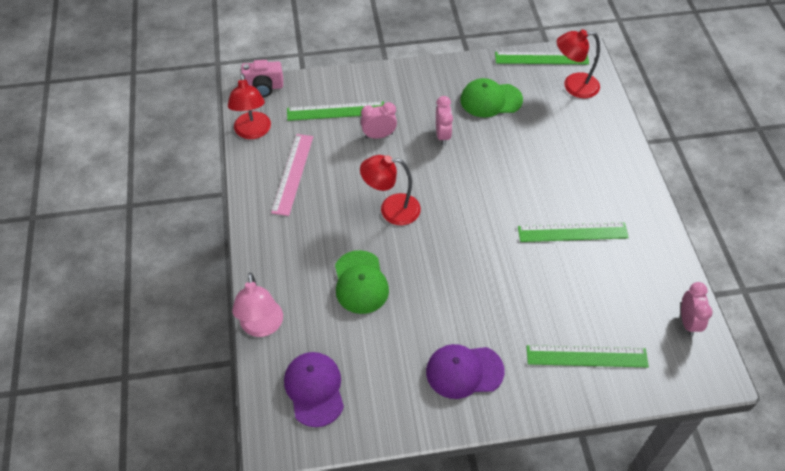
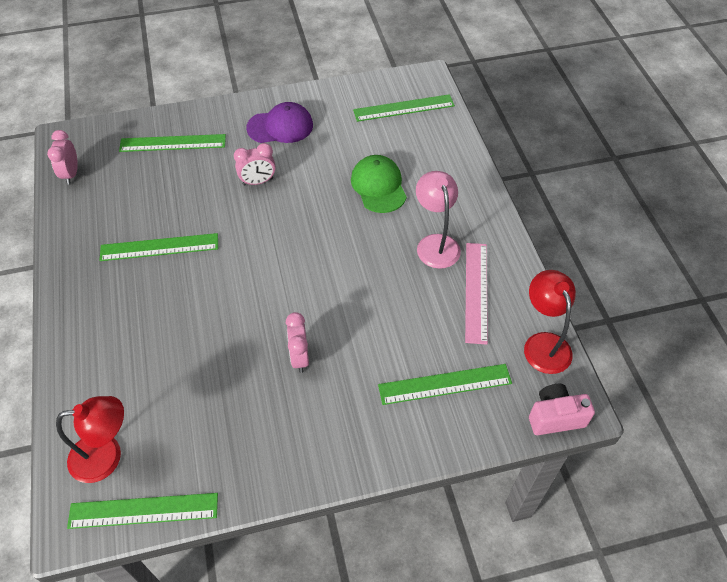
camera: 175 degrees right, 0 degrees up
pink lamp [232,273,283,337] -> pink lamp moved to [416,171,461,269]
purple cap [284,352,344,427] -> green ruler [353,94,455,122]
red lamp [360,155,421,225] -> none
pink clock [361,102,397,139] -> pink clock moved to [234,143,276,186]
green cap [460,78,523,117] -> none

